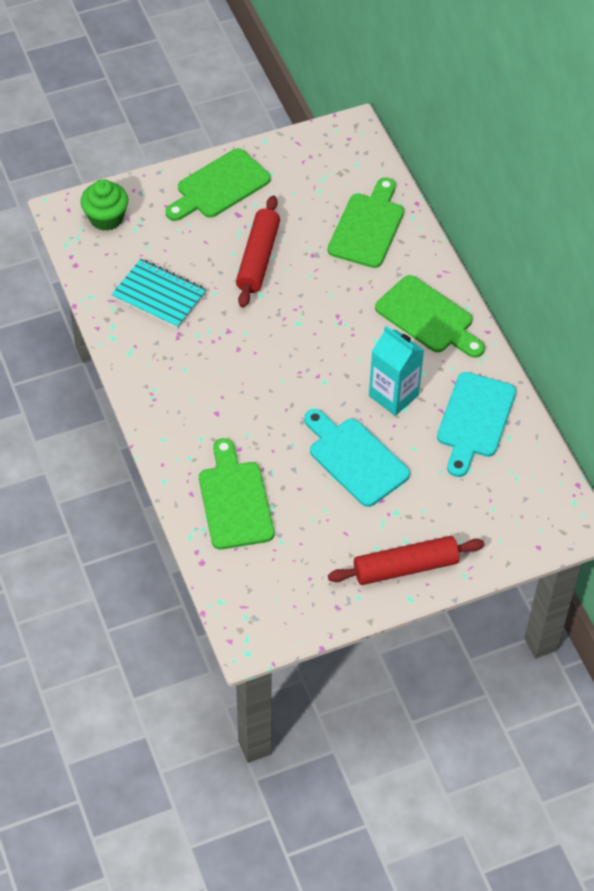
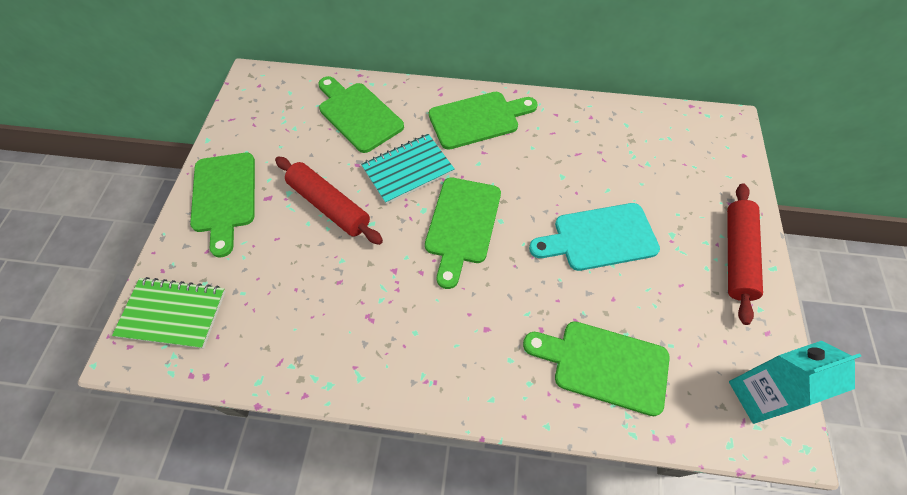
camera: 60 degrees left, 5 degrees up
green cupcake [81,179,129,231] -> green notebook [112,277,226,349]
turquoise notebook [111,259,206,329] -> turquoise notebook moved to [361,134,454,204]
turquoise carton [369,326,424,416] -> turquoise carton moved to [729,341,861,424]
turquoise cutting board [437,372,516,477] -> none
none -> green cutting board [425,178,501,289]

